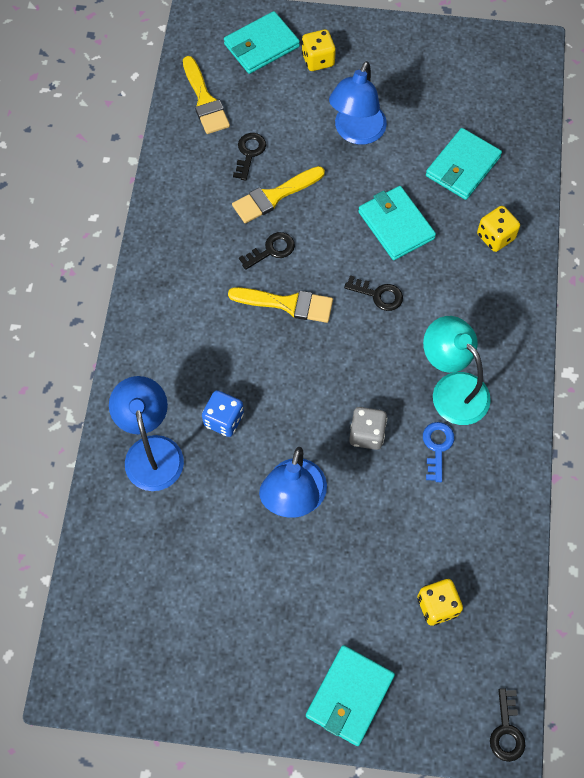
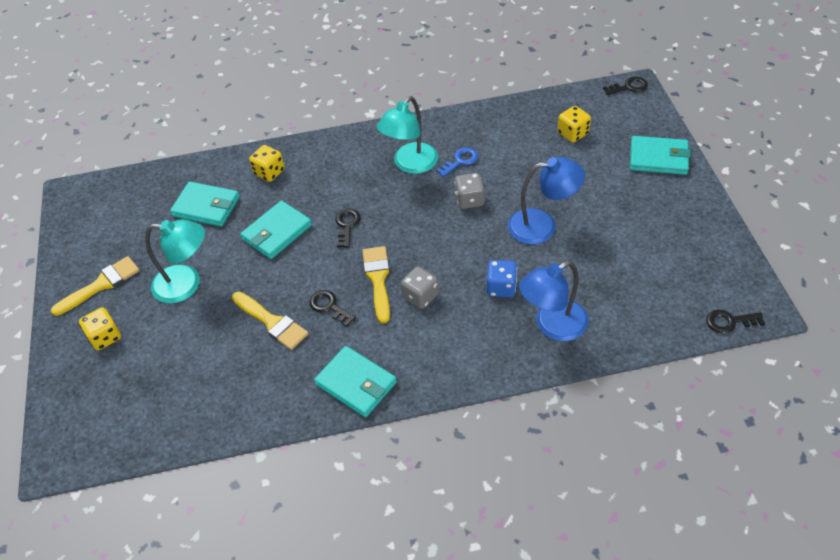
camera: 105 degrees left, 15 degrees down
yellow brush [183,56,230,134] -> yellow brush moved to [51,256,140,316]
turquoise wallet [224,11,300,74] -> turquoise wallet moved to [314,346,397,417]
black key [233,133,266,181] -> black key moved to [706,310,765,334]
blue lamp [329,61,387,145] -> turquoise lamp [145,219,205,304]
blue key [423,422,454,482] -> blue key turned 150 degrees clockwise [436,147,478,177]
none -> grey dice [401,266,438,309]

